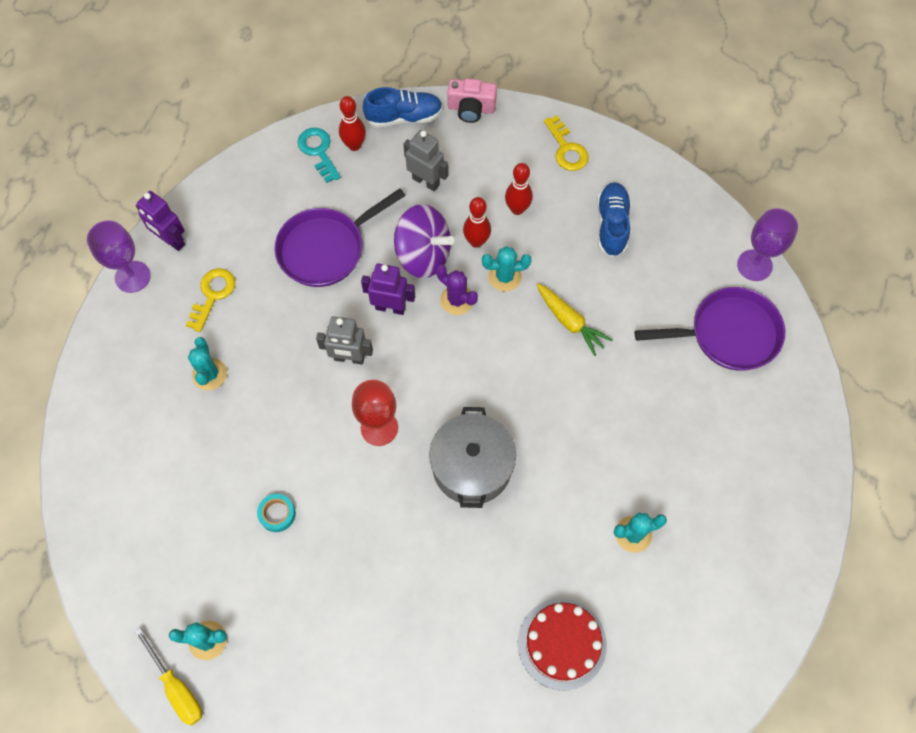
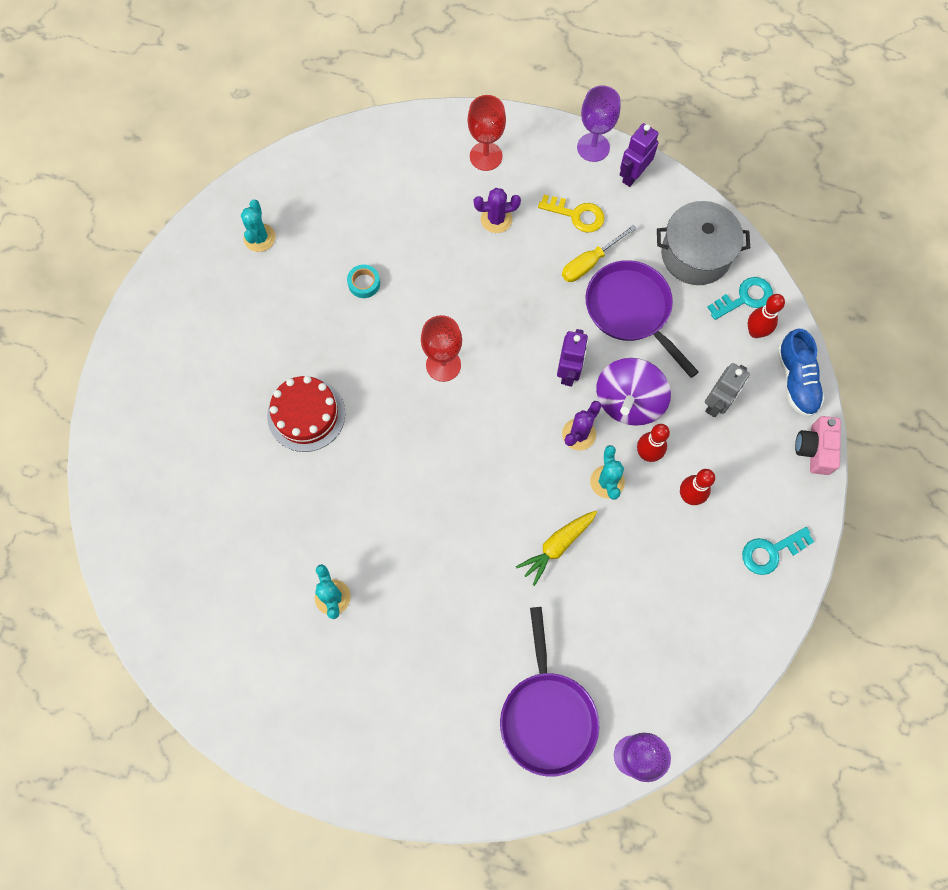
camera: 90 degrees right, 5 degrees up
yellow screwdriver [135,628,202,726] -> yellow screwdriver moved to [562,225,637,282]
turquoise cactus [188,337,227,390] -> purple cactus [474,188,521,233]
grey robot [316,316,373,365] -> none
grey pot [429,407,516,508] -> grey pot moved to [657,201,750,285]
red cake [518,599,607,691] -> red cake moved to [267,376,345,452]
yellow key [544,115,589,171] -> turquoise key [742,527,814,575]
blue shoe [597,182,631,258] -> none
none -> red goblet [468,95,506,171]

